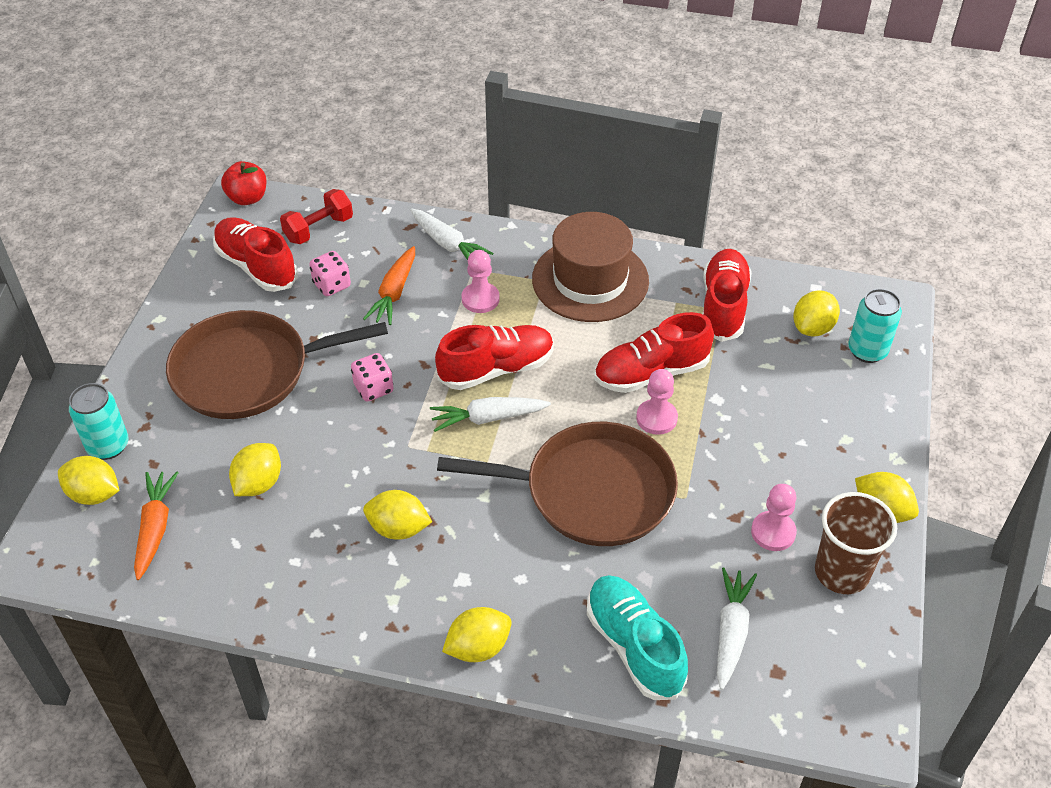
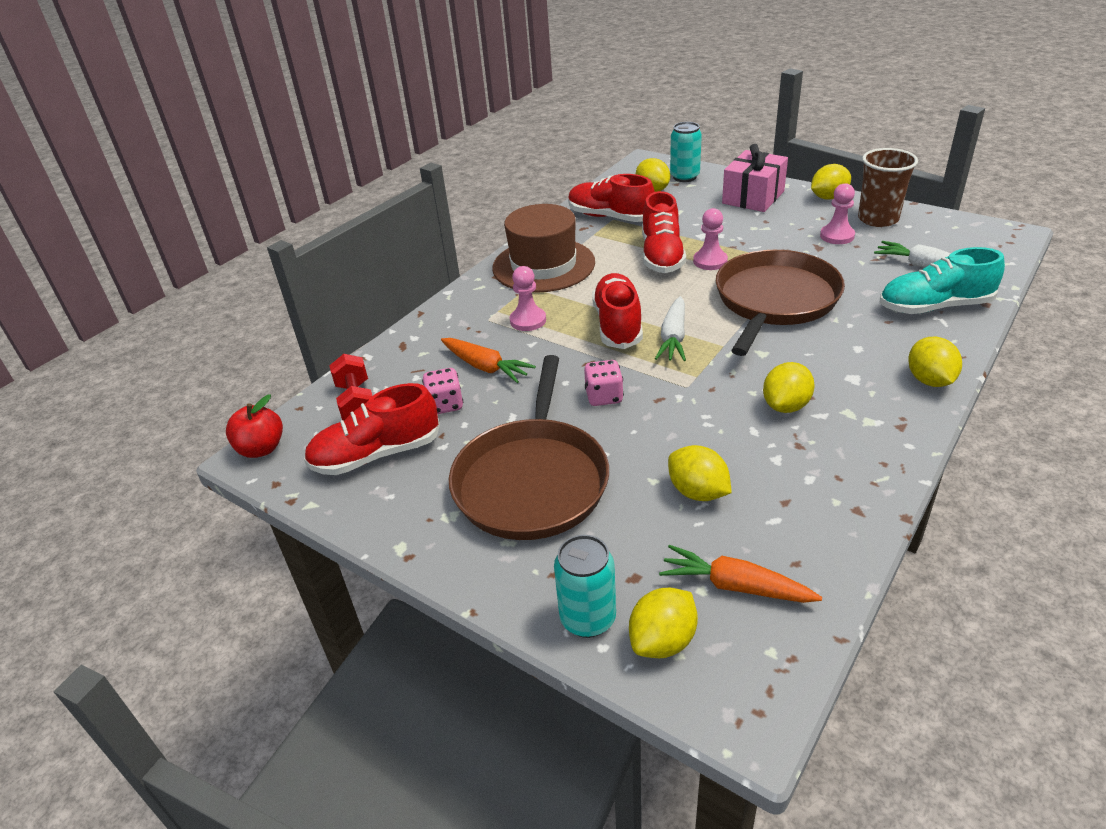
camera: 65 degrees left, 10 degrees down
white carrot [410,208,493,260] -> none
none -> pink gift [722,144,788,212]

